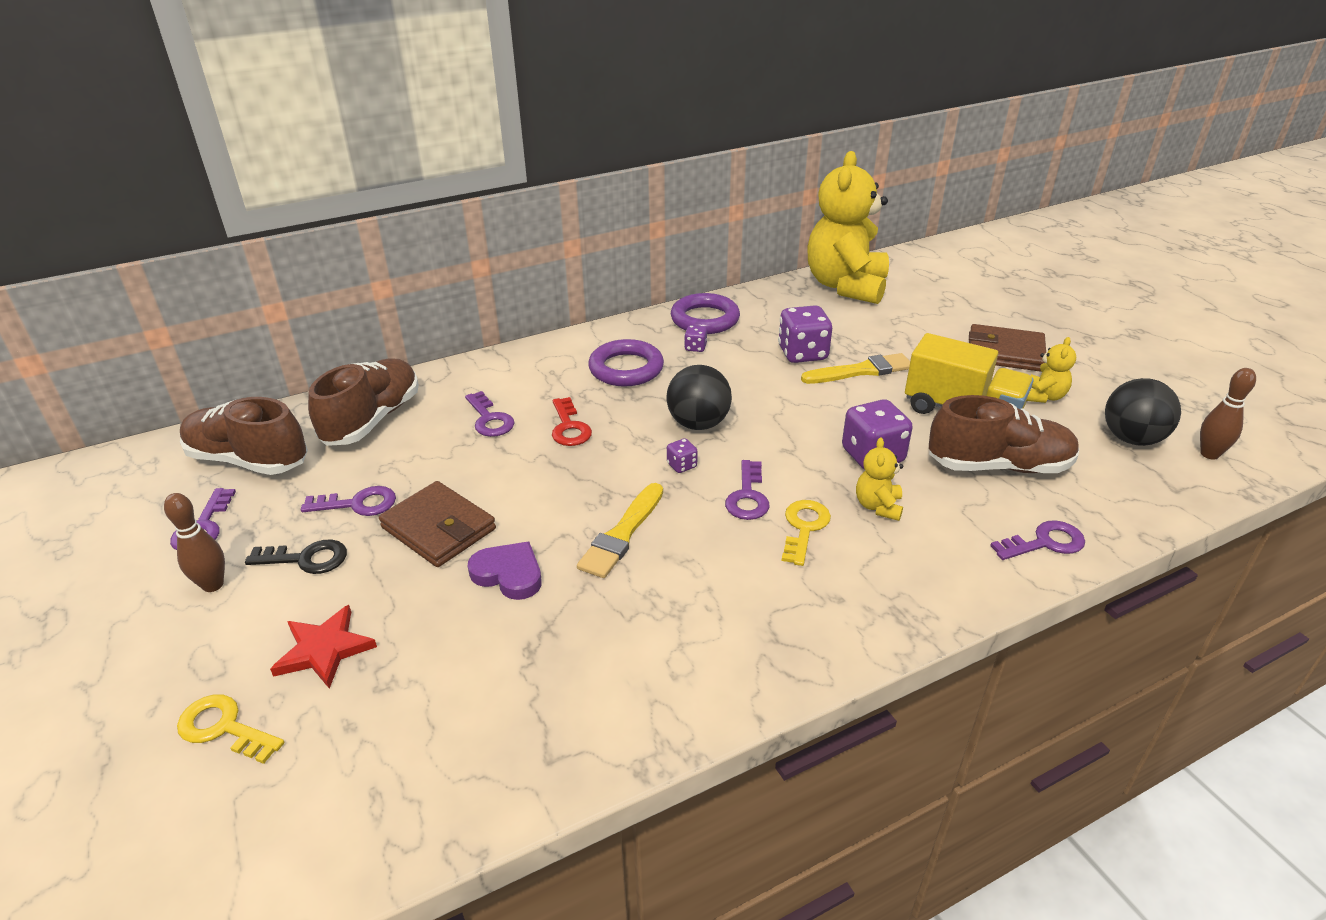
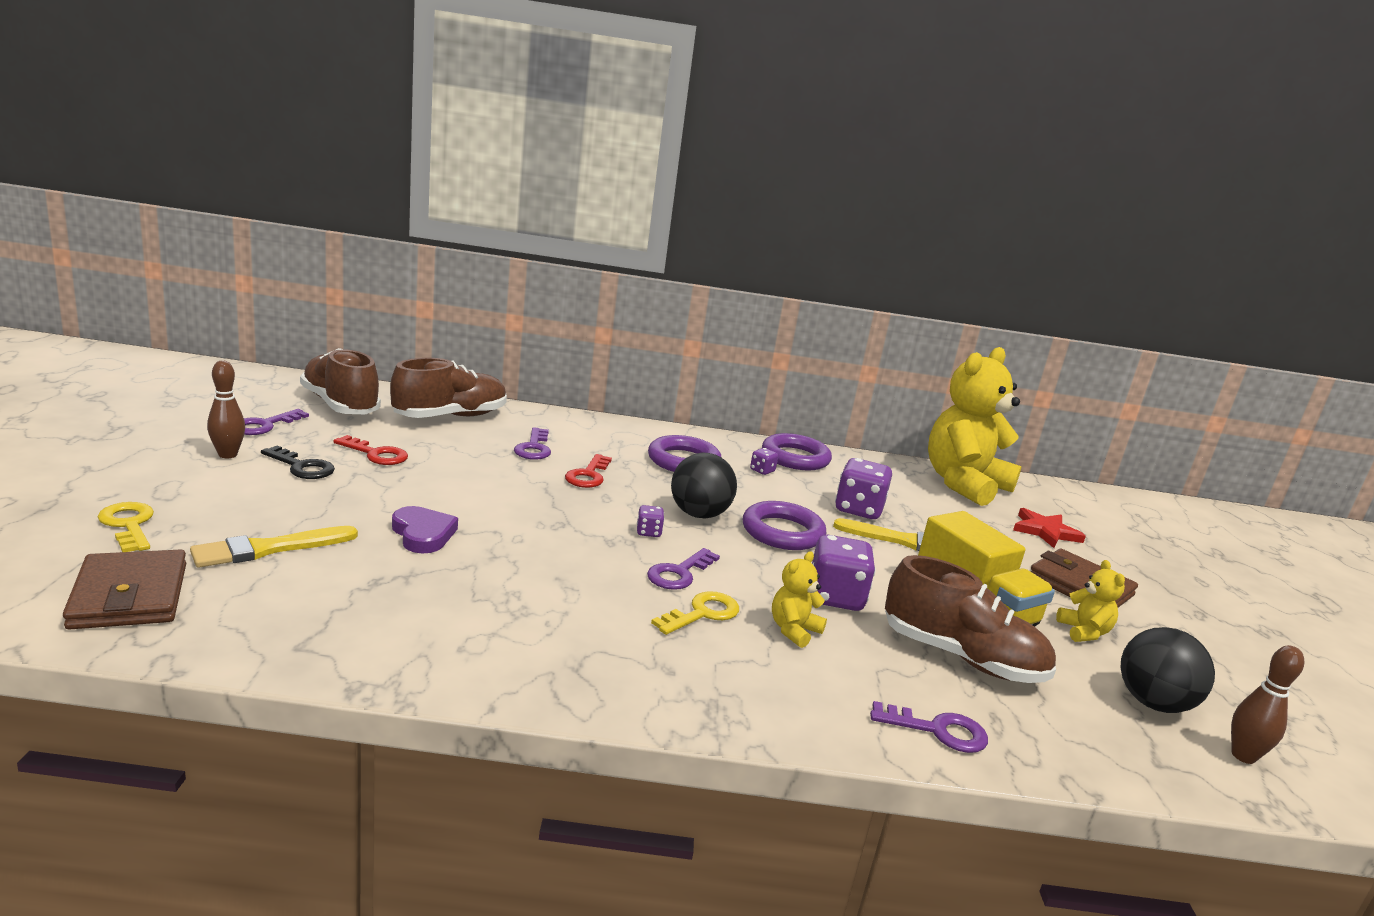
camera: 25 degrees right, 15 degrees down
red star [270,605,377,689] -> red star moved to [1013,508,1086,548]
purple key [301,486,396,516] -> red key [333,435,408,465]
brown wallet [379,481,496,567] -> brown wallet moved to [63,550,186,630]
yellow brush [577,483,663,578] -> yellow brush moved to [190,526,358,568]
yellow teddy bear [1027,337,1076,403] -> yellow teddy bear turned 60 degrees counterclockwise [1056,560,1125,642]
none -> purple ring [743,501,827,550]

